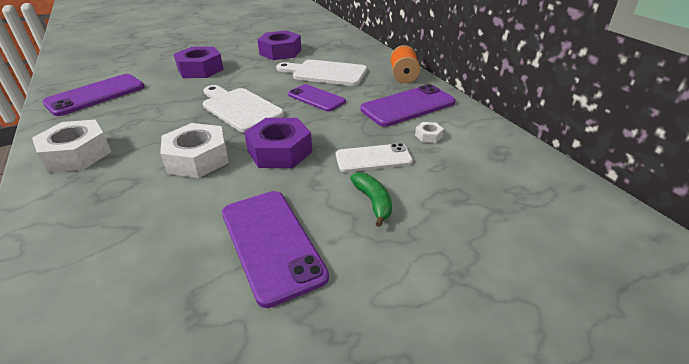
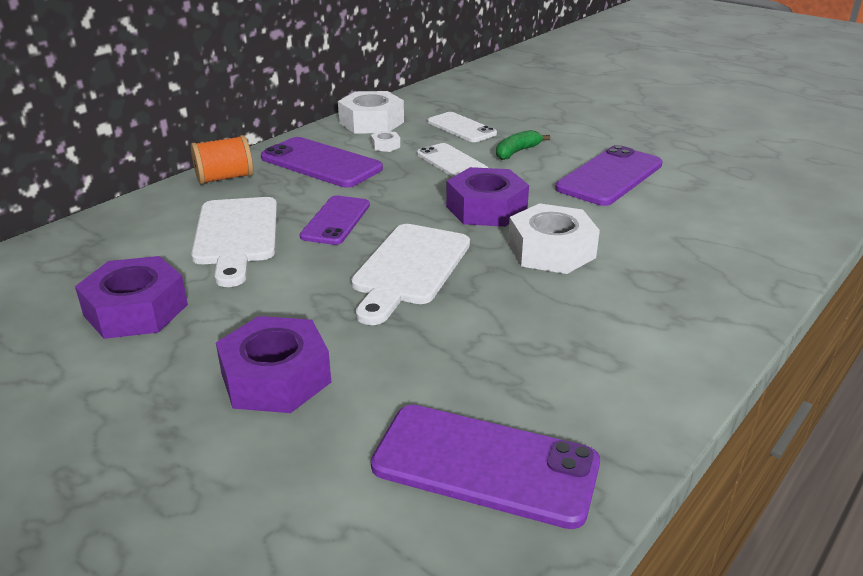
camera: 115 degrees left, 5 degrees down
white nut [32,120,111,173] -> white nut moved to [338,91,404,134]
none -> white phone [428,112,497,142]

